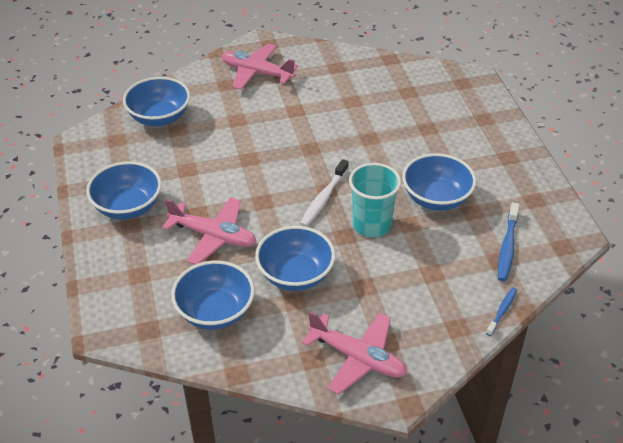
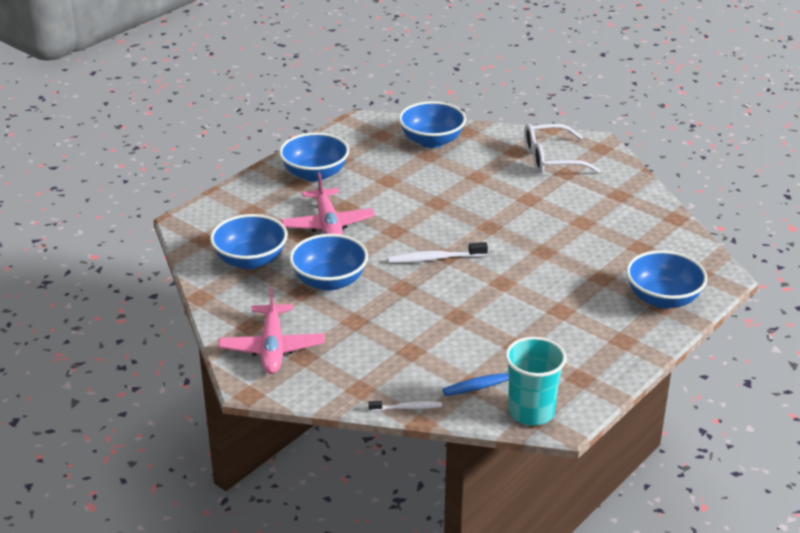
camera: 55 degrees right, 10 degrees down
pink plane [221,44,298,90] -> white glasses [524,124,601,174]
turquoise cup [349,163,401,238] -> turquoise cup moved to [505,337,566,426]
blue bowl [402,153,476,211] -> blue bowl moved to [626,250,708,309]
blue toothbrush [486,287,517,336] -> white toothbrush [368,401,442,411]

